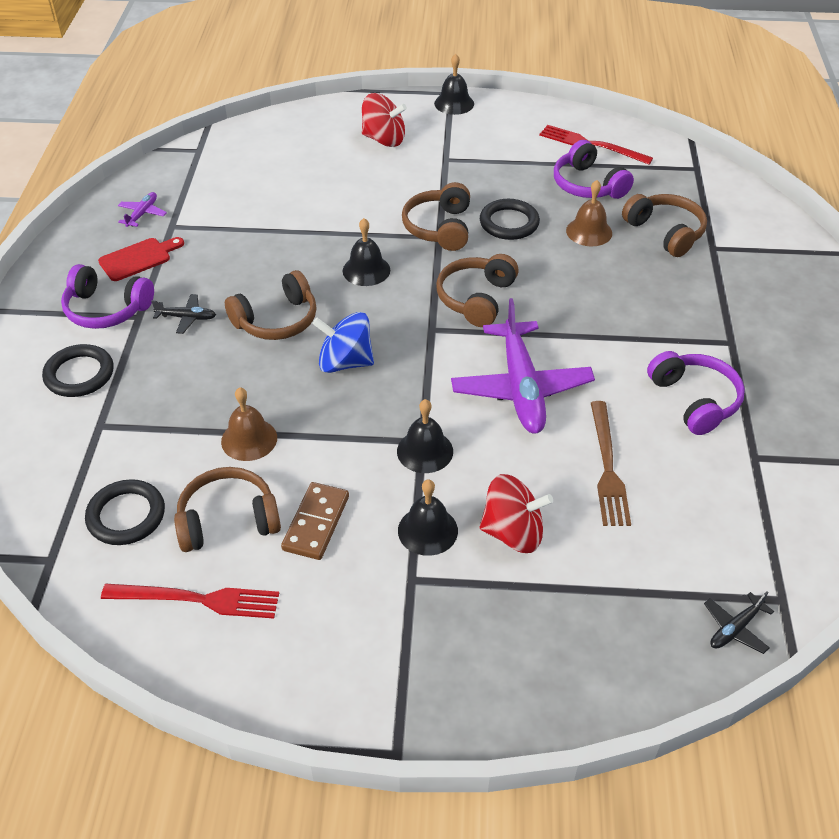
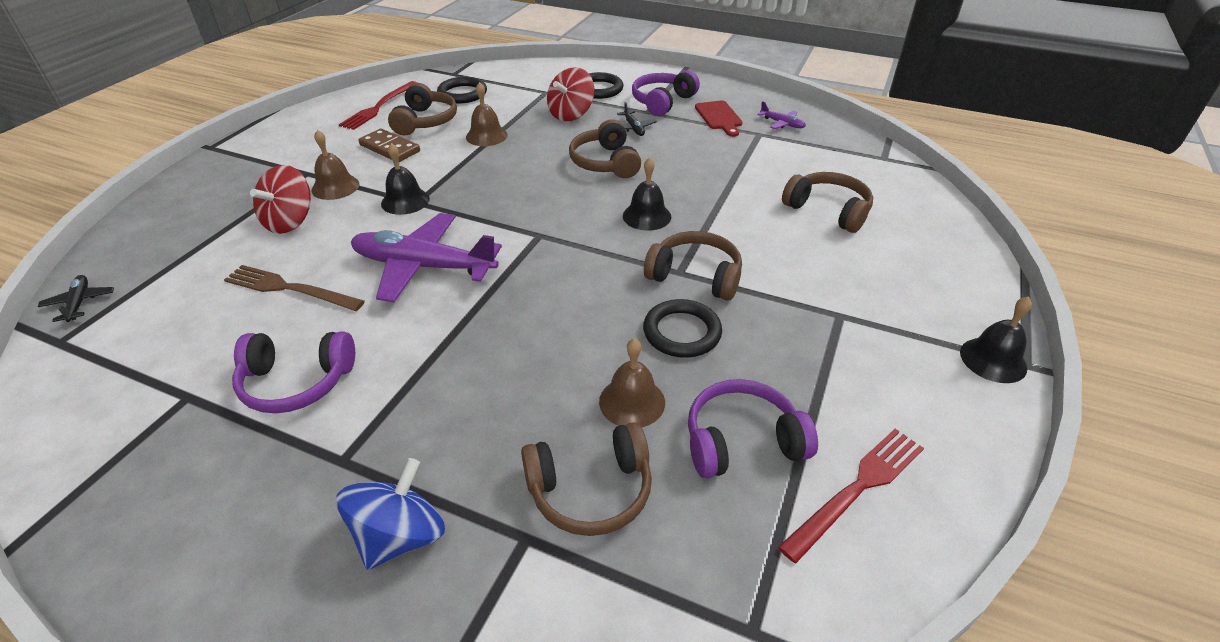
camera: 110 degrees right, 5 degrees down
black plane [151,294,216,334] -> black plane turned 45 degrees counterclockwise [617,102,657,136]
blue spinning top [312,312,374,373] -> blue spinning top moved to [336,458,445,570]
red spinning top [362,93,407,147] -> red spinning top moved to [547,67,595,121]
black bell [398,479,458,556] -> brown bell [312,130,359,200]
brown headphones [436,254,519,327] -> brown headphones moved to [782,172,873,233]

